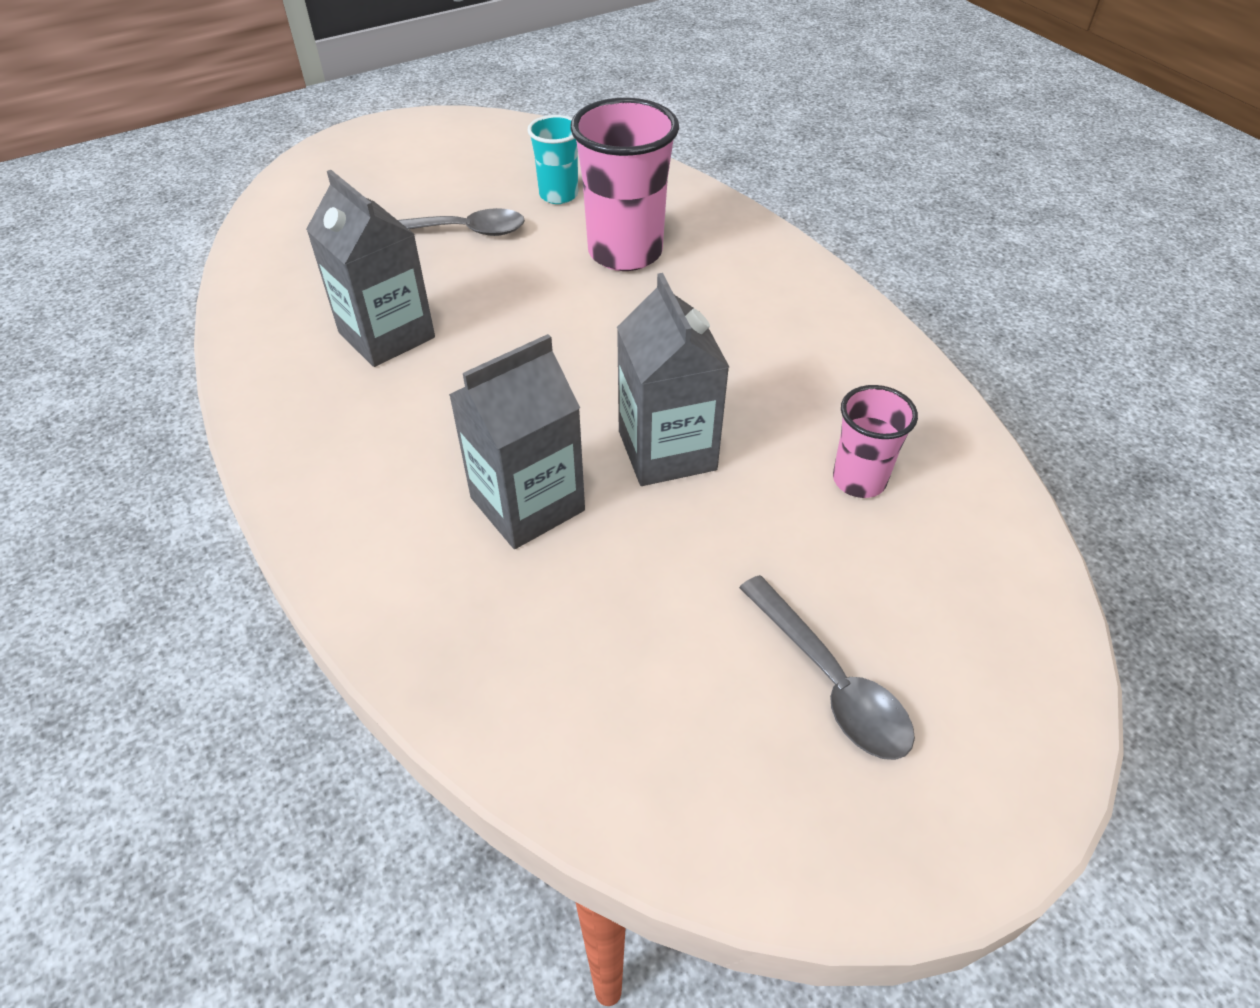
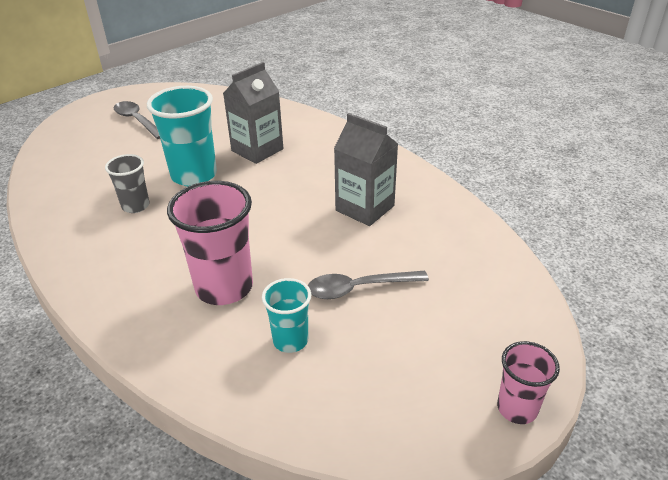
camera: 170 degrees right, 10 degrees down
grey carton [617,273,729,486] -> turquoise cup [147,86,217,186]
pink cup [833,385,918,498] -> pink cup moved to [497,341,560,424]
none -> grey cup [105,154,150,213]

